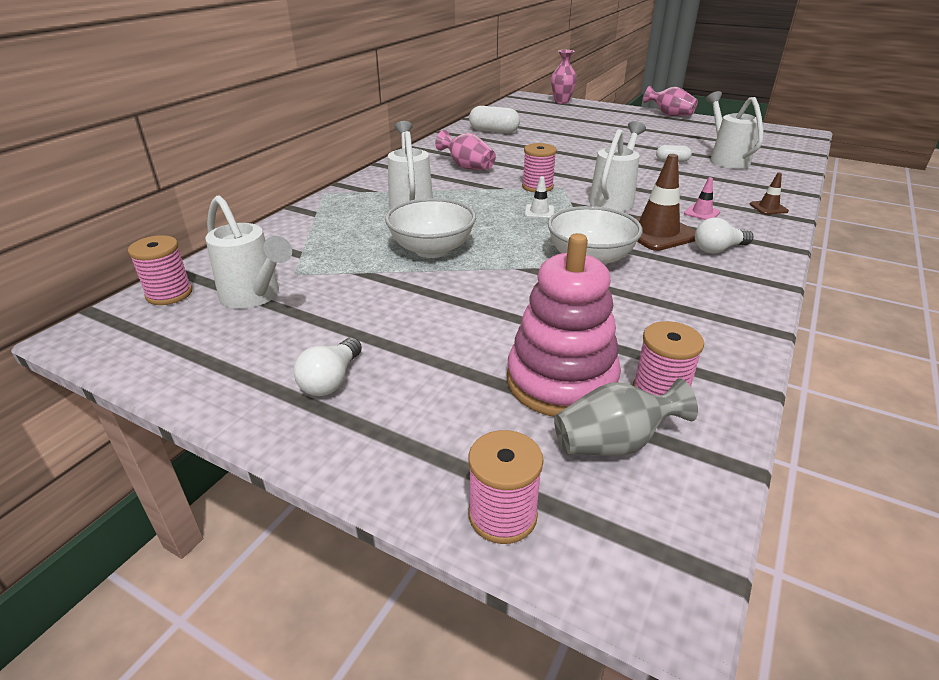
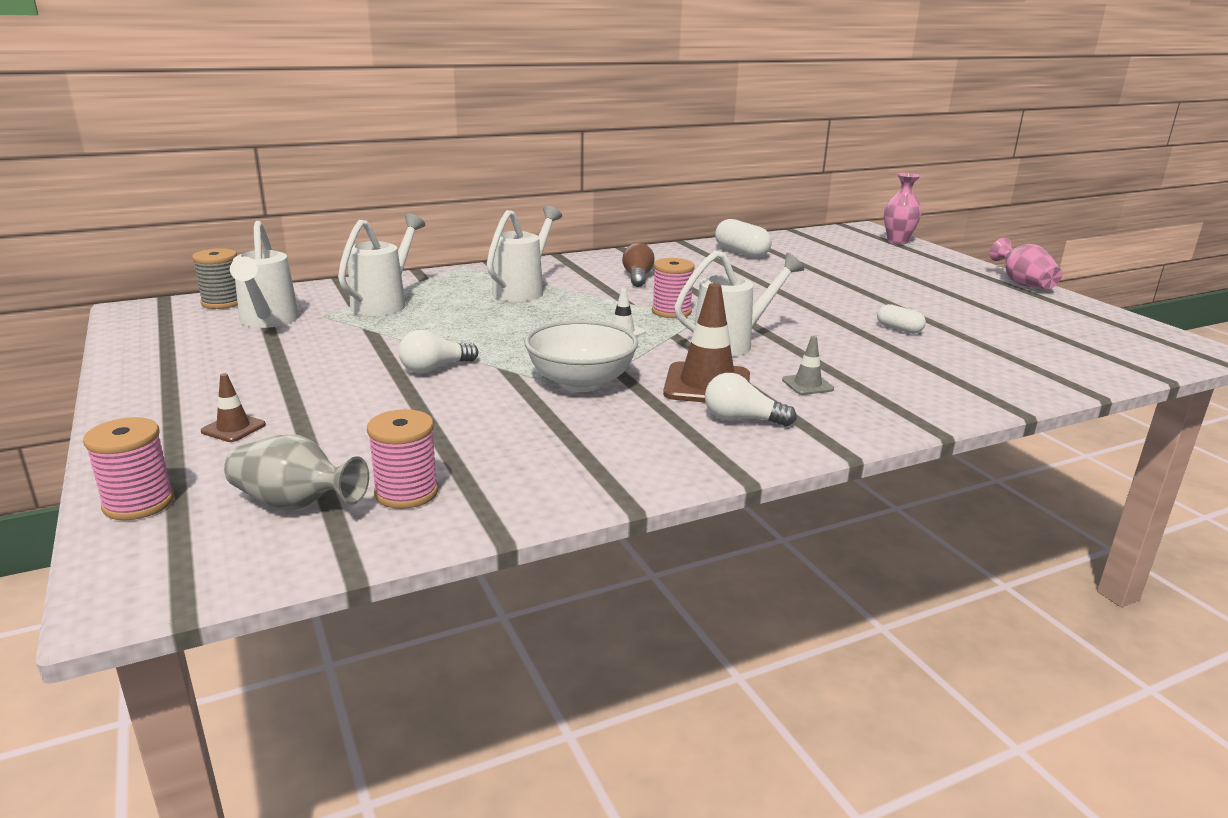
camera: 35 degrees right, 10 degrees down
pink spool [128,235,192,305] -> grey spool [192,248,238,309]
white light bulb [294,338,362,396] -> white light bulb moved to [399,330,479,373]
white bowl [385,198,476,258] -> none
pink vase [435,130,496,170] -> brown light bulb [622,243,655,287]
pink stacking toy [507,233,621,417] -> none
pink traffic cone [684,177,720,220] -> grey traffic cone [782,336,834,395]
white watering can [706,91,763,169] -> white watering can moved to [338,214,425,316]
brown traffic cone [750,173,789,215] -> brown traffic cone moved to [201,373,266,442]

